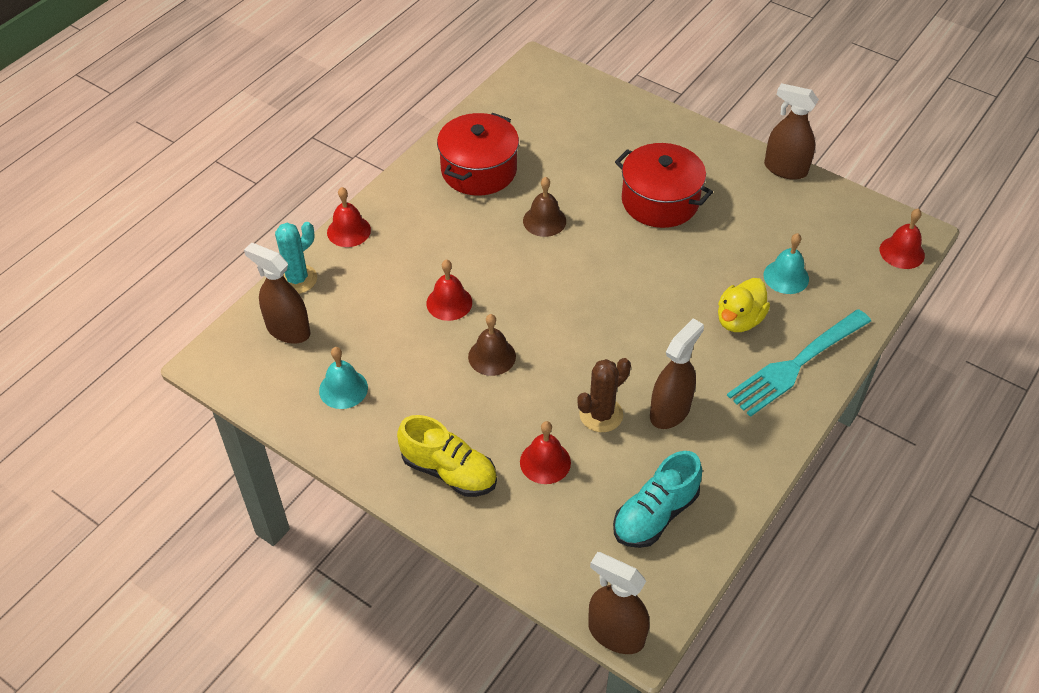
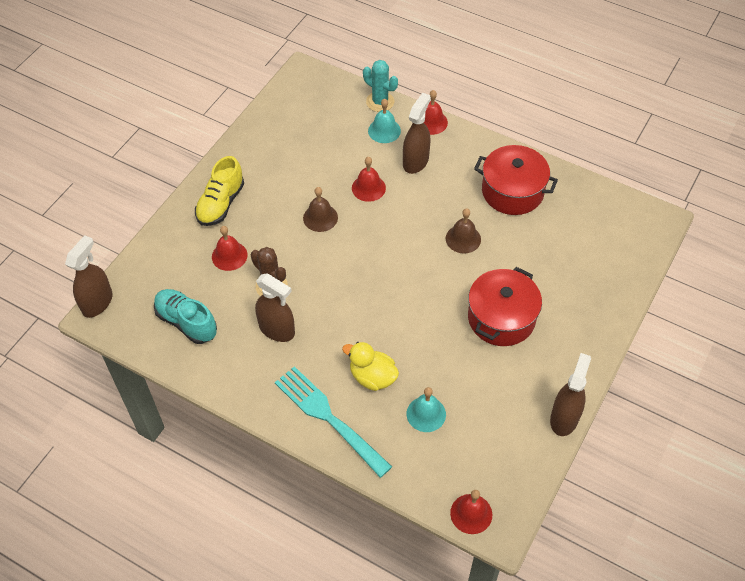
camera: 85 degrees right, 5 degrees up
brown spray bottle [244,243,310,344] -> brown spray bottle moved to [403,93,431,174]
turquoise bell [319,347,368,409] -> turquoise bell moved to [368,99,401,143]

